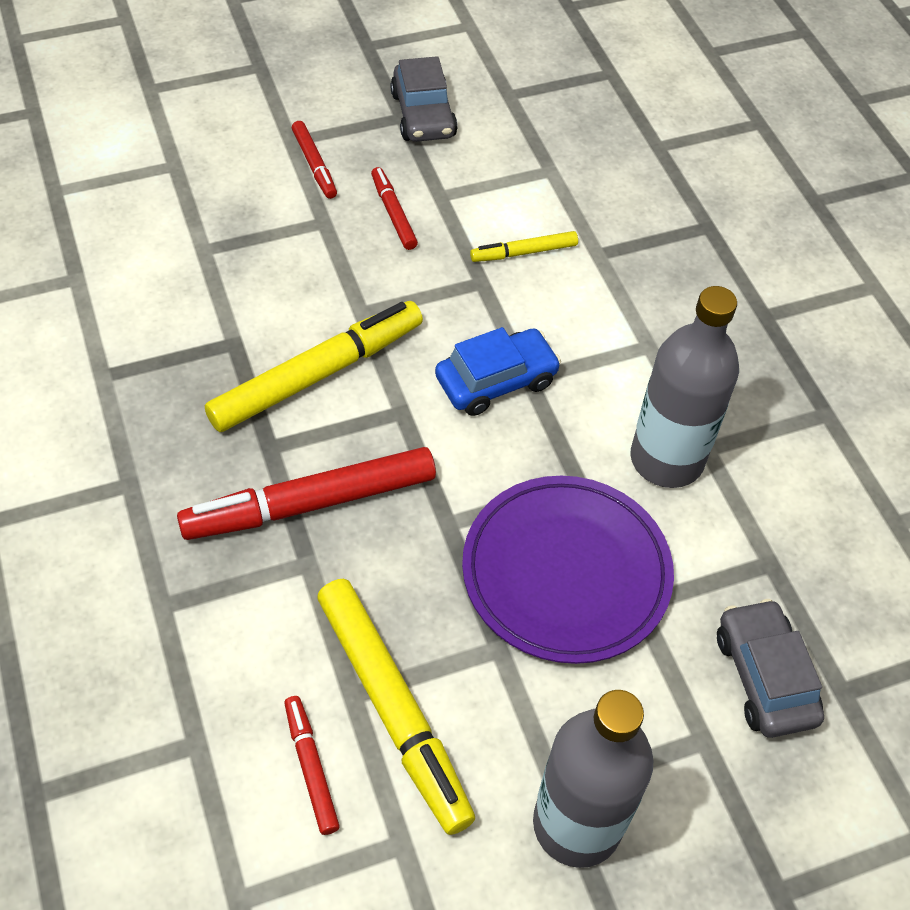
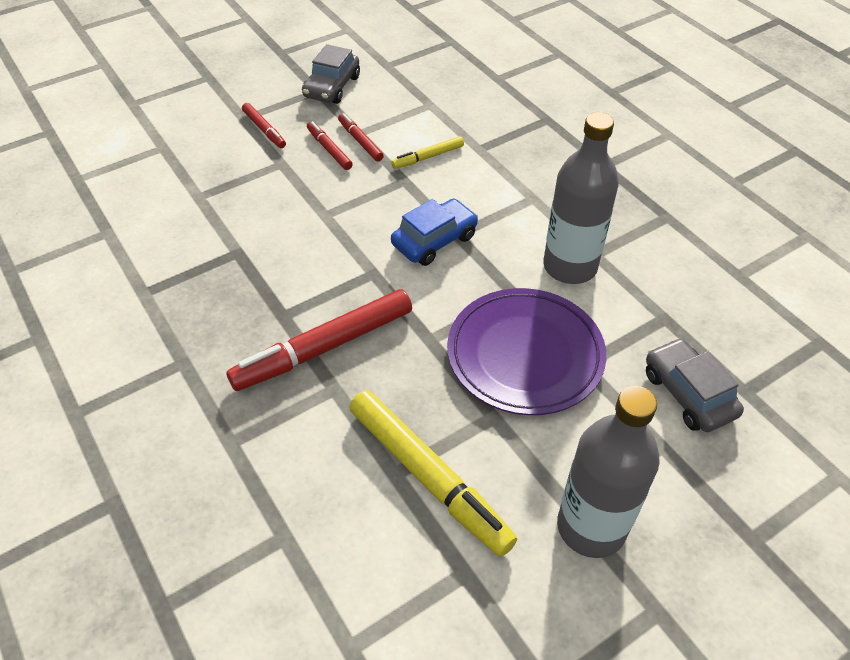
camera: 10 degrees left, 5 degrees down
yellow marker [205,301,423,432] -> none
red marker [284,696,340,835] -> red marker moved to [338,113,384,161]
grey car [390,56,458,142] -> grey car turned 45 degrees clockwise [302,44,360,104]

